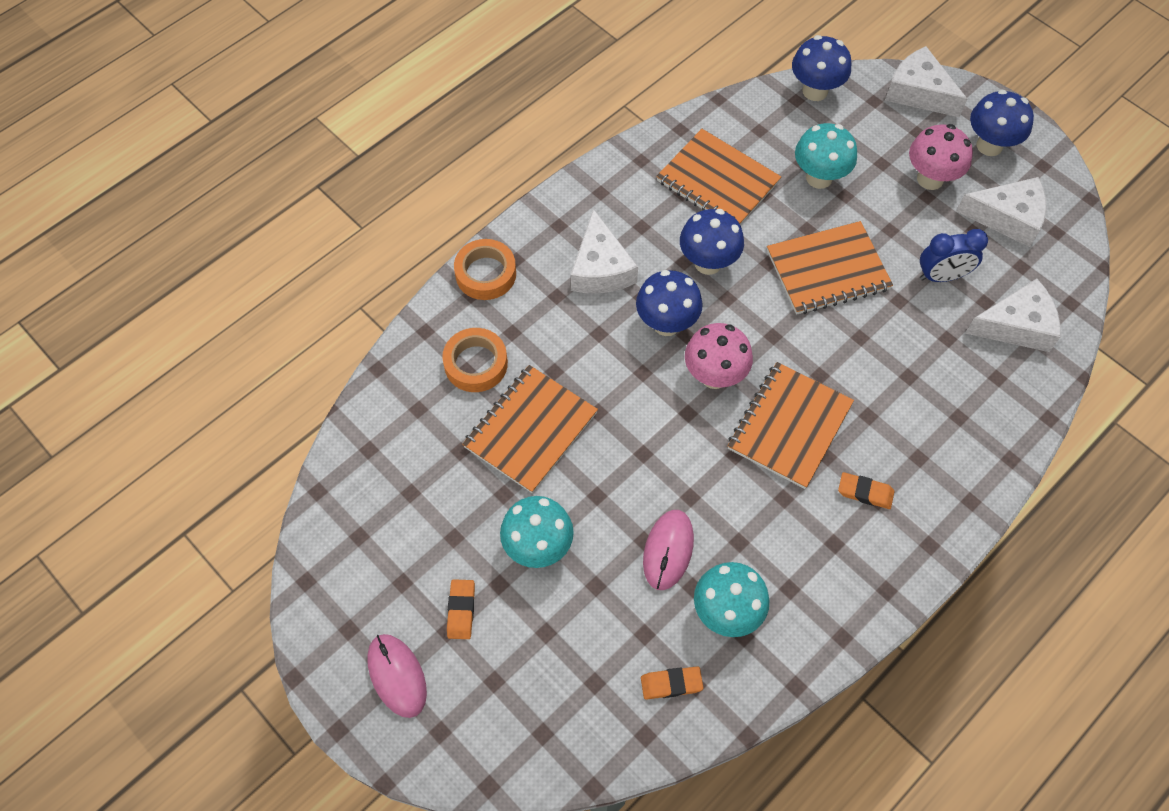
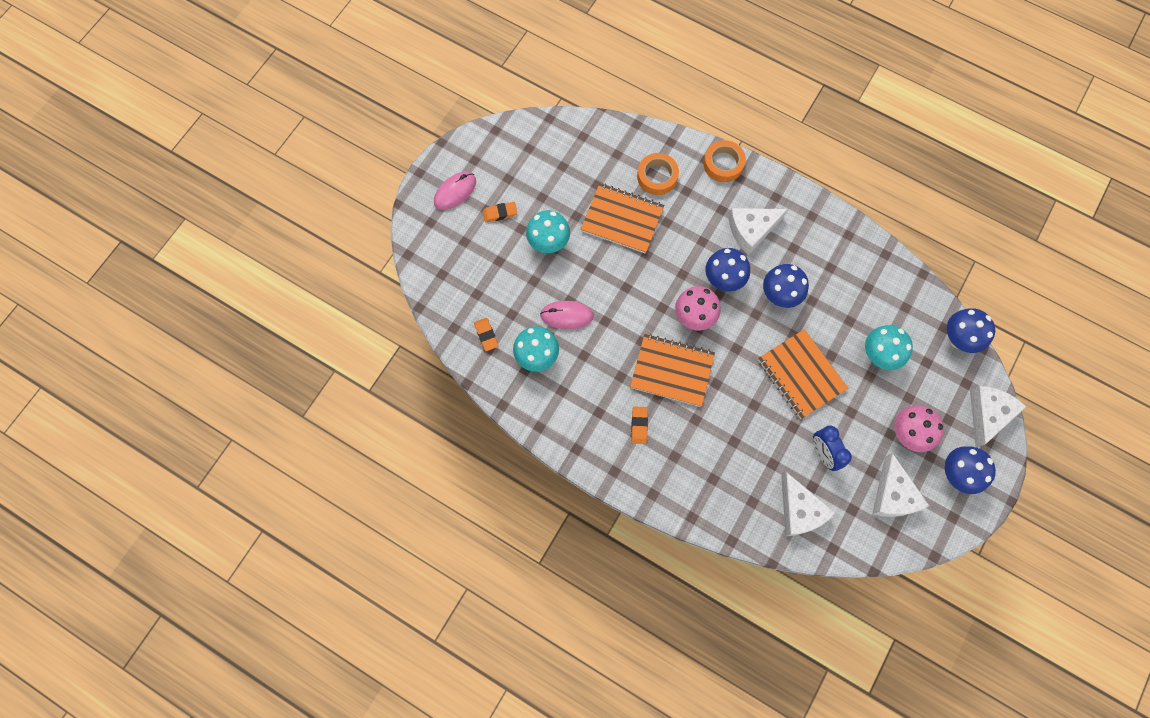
camera: 75 degrees right, 10 degrees up
orange notebook [656,129,781,225] -> none

